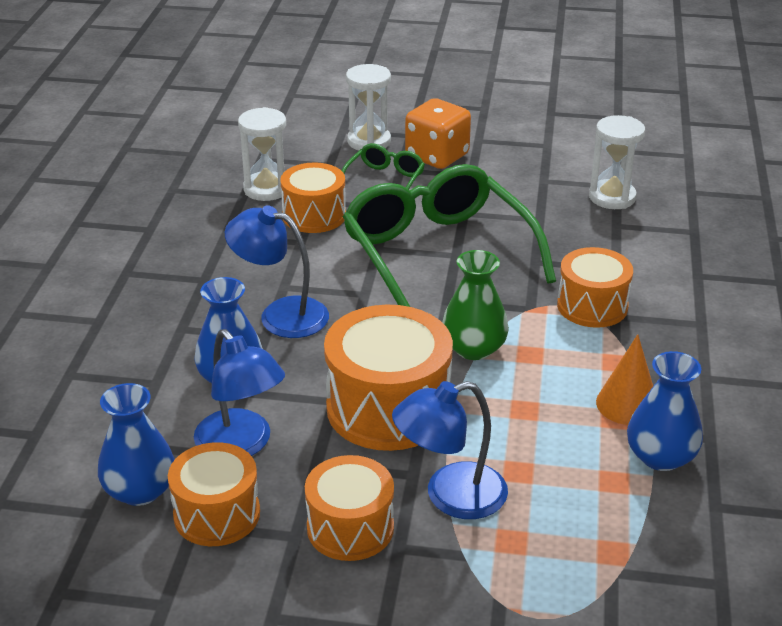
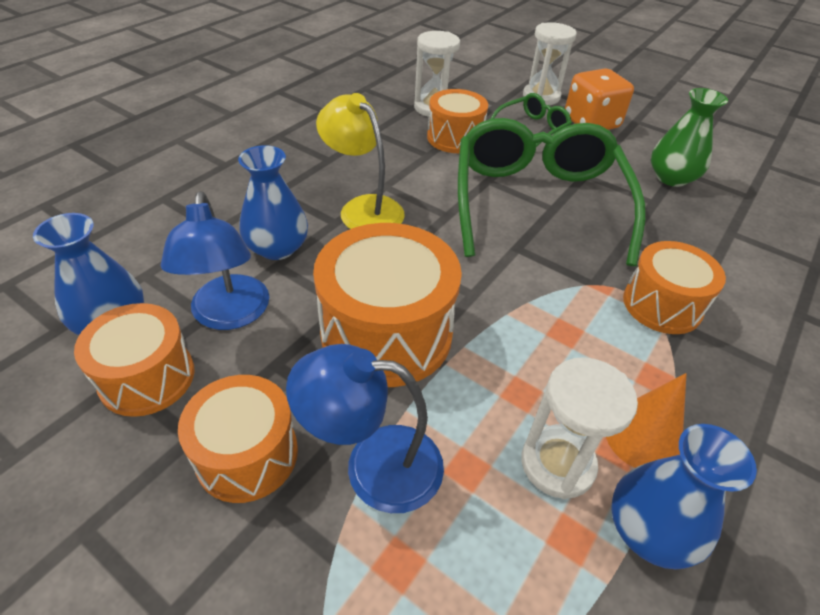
camera: 25 degrees right, 10 degrees up
blue lamp [225,205,329,338] -> yellow lamp [316,93,405,229]
green vase [442,250,509,360] -> green vase moved to [651,88,728,187]
white hourglass [589,115,645,209] -> white hourglass moved to [521,357,638,499]

